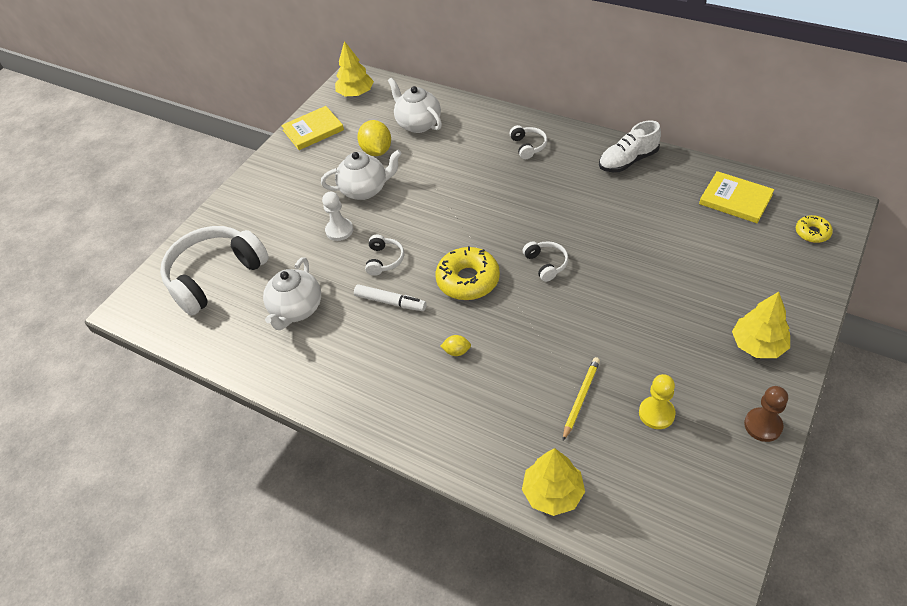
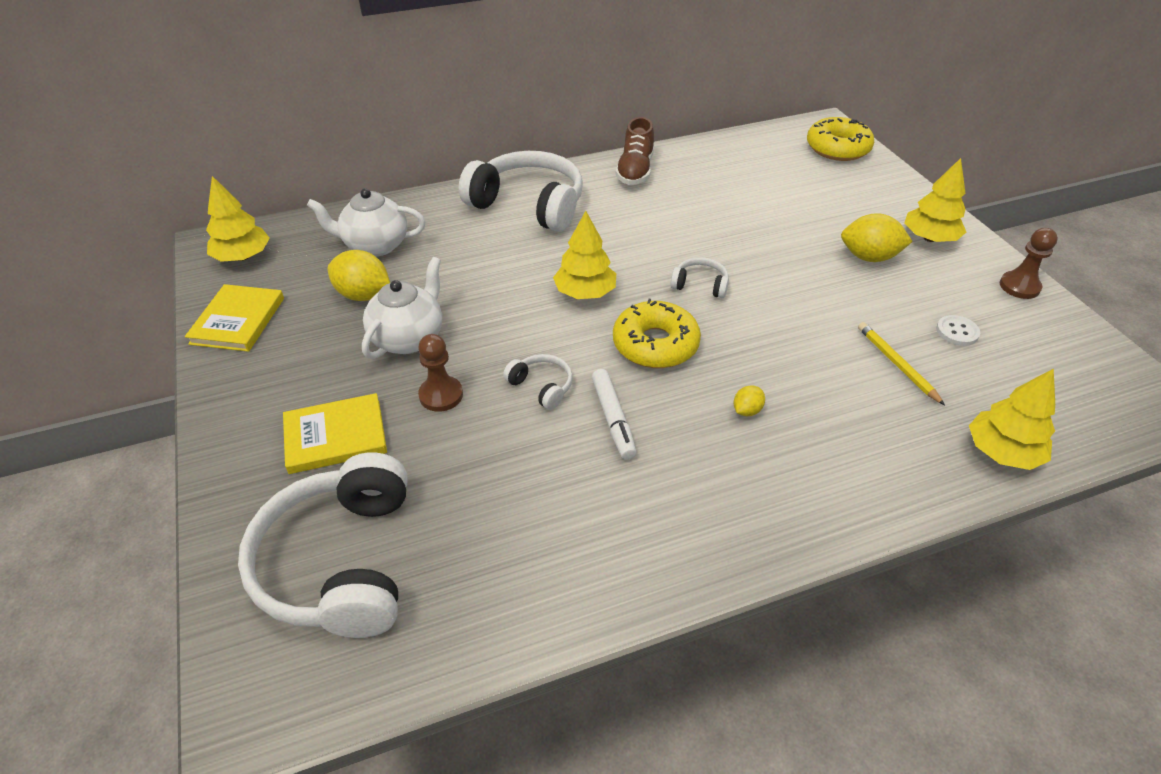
camera: 55 degrees left, 5 degrees down
white teapot [263,257,321,330] -> none
white pawn [322,192,353,241] -> brown pawn [418,334,463,412]
white marker [354,284,427,311] -> white marker turned 105 degrees clockwise [592,369,637,460]
white headphones [509,125,547,159] -> white headphones [459,151,583,232], size x2.28
white shoe [599,120,661,172] -> brown shoe [616,117,654,185]
yellow pawn [639,374,676,429] -> white button [936,315,980,346]
yellow book [699,171,774,223] -> yellow book moved to [283,393,387,474]
yellow donut [796,215,833,243] -> yellow donut [807,117,874,161], size x1.87
none -> yellow tree [553,211,616,299]
none -> yellow lemon [841,213,913,262]

